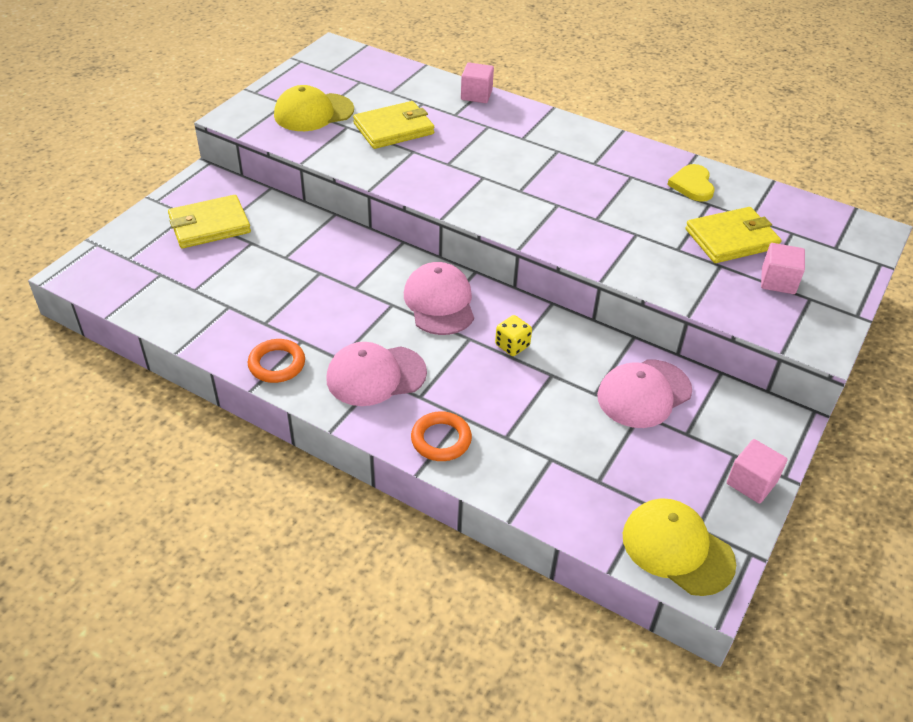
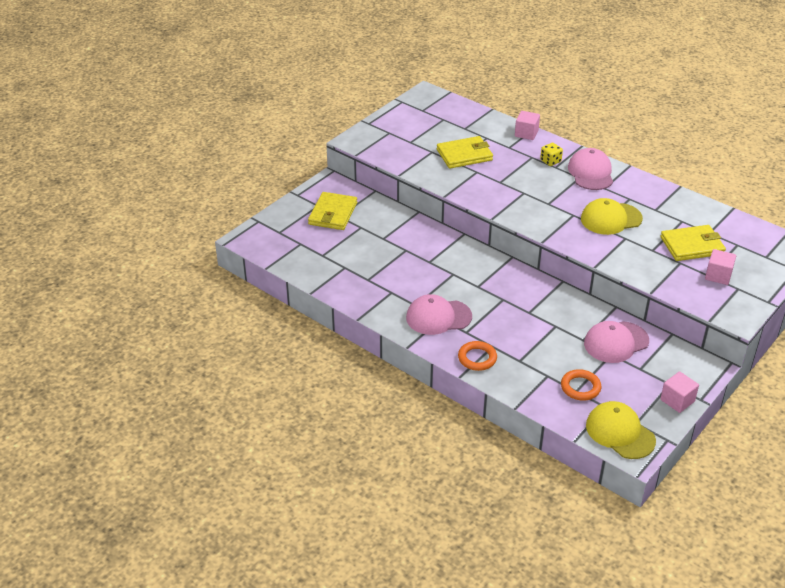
camera: 10 degrees right, 5 degrees down
yellow wallet [168,195,251,248] -> yellow wallet turned 60 degrees counterclockwise [308,192,357,230]
orange ring [248,339,305,383] -> orange ring moved to [561,369,601,401]
yellow cap [274,85,354,131] -> yellow cap moved to [581,198,643,235]
pink cap [404,262,474,335] -> pink cap moved to [568,148,613,190]
yellow dice [495,315,532,356] -> yellow dice moved to [540,143,563,166]
yellow heart [667,164,714,202] -> none

